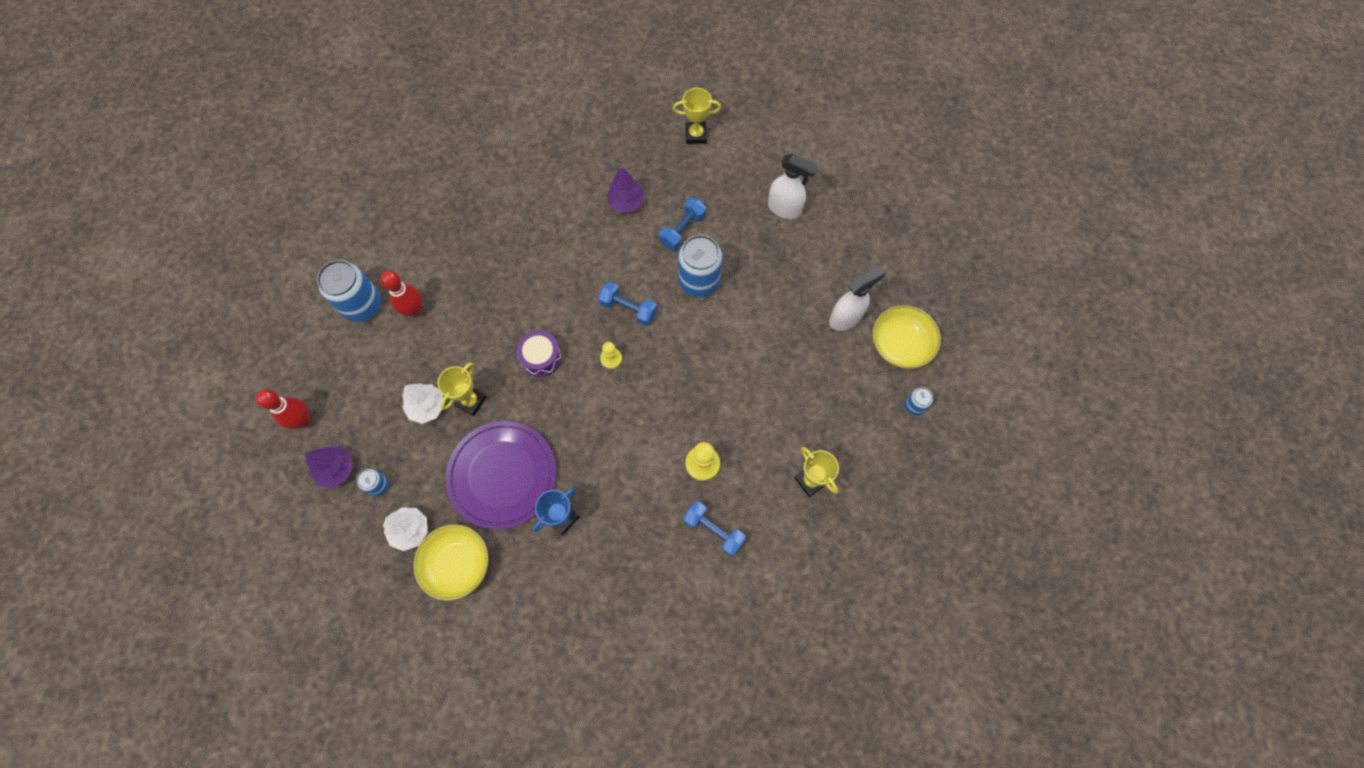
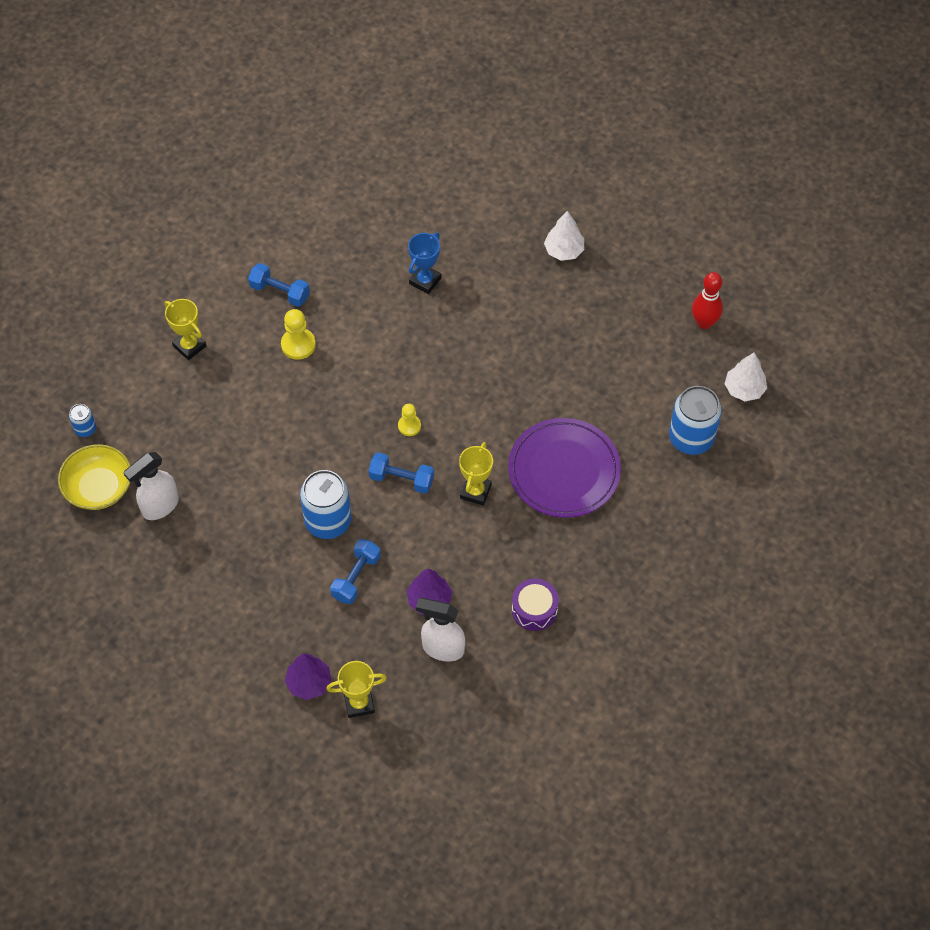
camera: 170 degrees right, 10 degrees down
purple tree [305,446,353,488] -> purple tree moved to [285,653,331,700]
blue can [357,469,389,496] -> none
red bowling pin [380,271,422,317] -> none
white tree [402,383,443,424] -> white tree moved to [724,353,767,401]
yellow bowl [413,524,489,601] -> none
yellow trophy [437,363,486,416] -> yellow trophy moved to [459,442,493,506]
purple plate [446,421,556,529] -> purple plate moved to [508,418,621,518]
purple drum [517,330,562,377] -> purple drum moved to [512,578,559,631]
white spray bottle [768,154,818,219] -> white spray bottle moved to [416,598,465,662]

